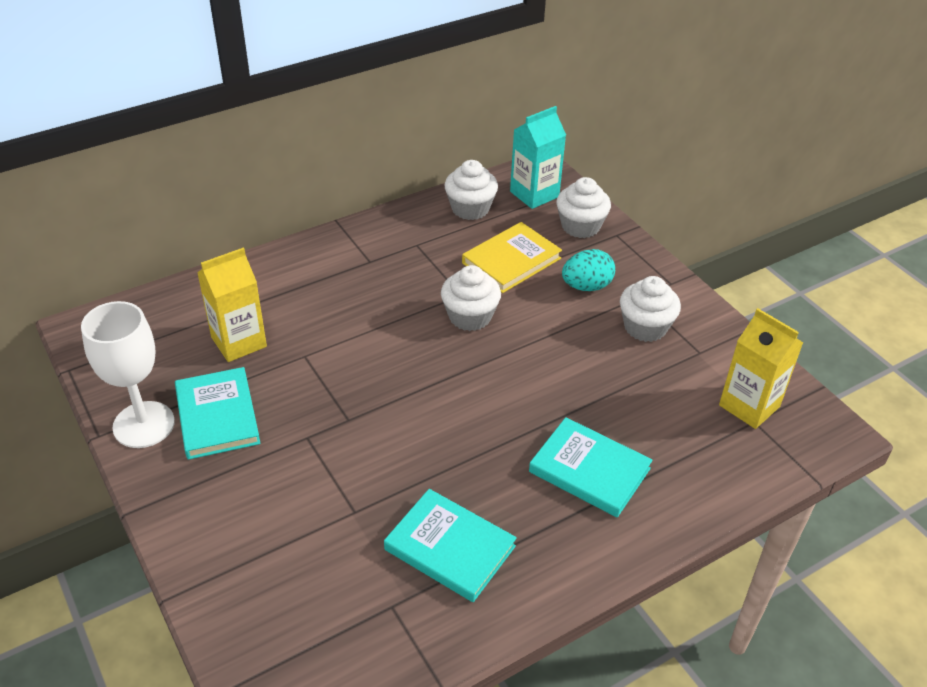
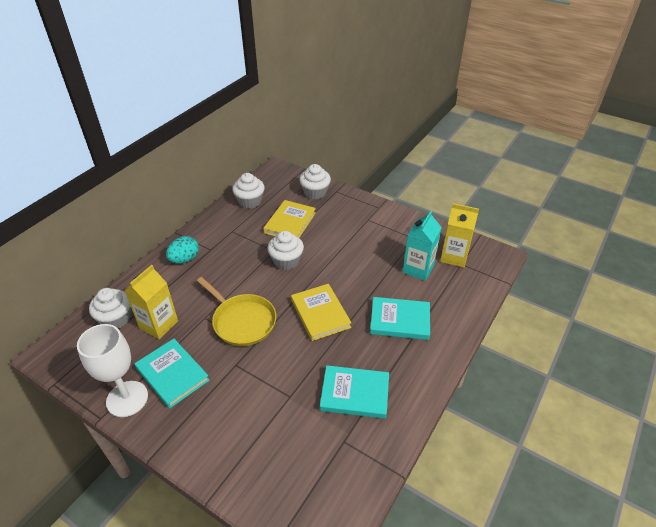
camera: 25 degrees left, 0 degrees up
turquoise carton [510,106,566,209] -> turquoise carton moved to [403,211,442,281]
turquoise egg [562,249,615,291] -> turquoise egg moved to [166,236,199,264]
white cupcake [620,276,681,342] -> white cupcake moved to [89,288,131,328]
none -> yellow pan [197,277,276,346]
none -> yellow book [291,284,352,341]

